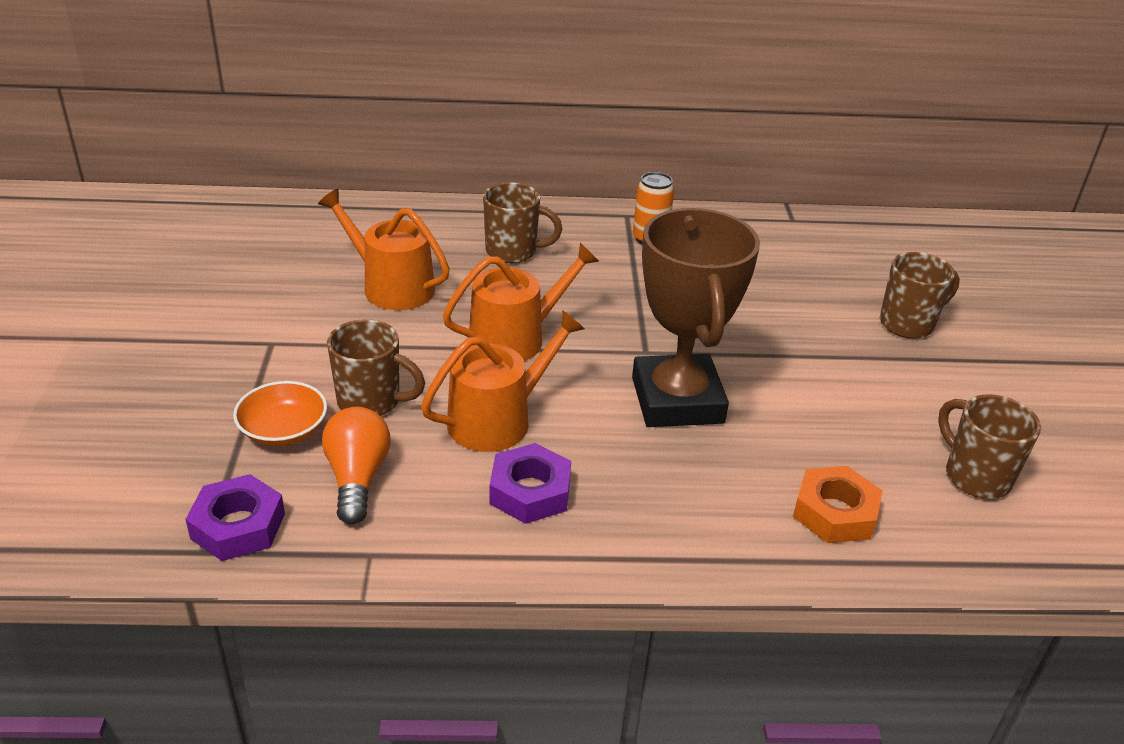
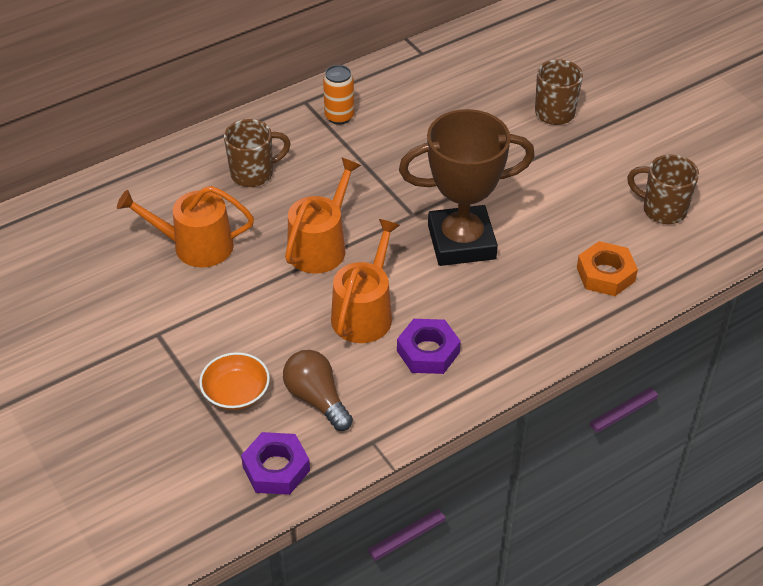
camera: 30 degrees left, 10 degrees up
orange light bulb [322,407,390,525] -> brown light bulb [283,350,353,431]
brown mug [327,319,425,416] -> none
brown trophy [632,208,760,427] -> brown trophy turned 60 degrees counterclockwise [399,109,535,266]

